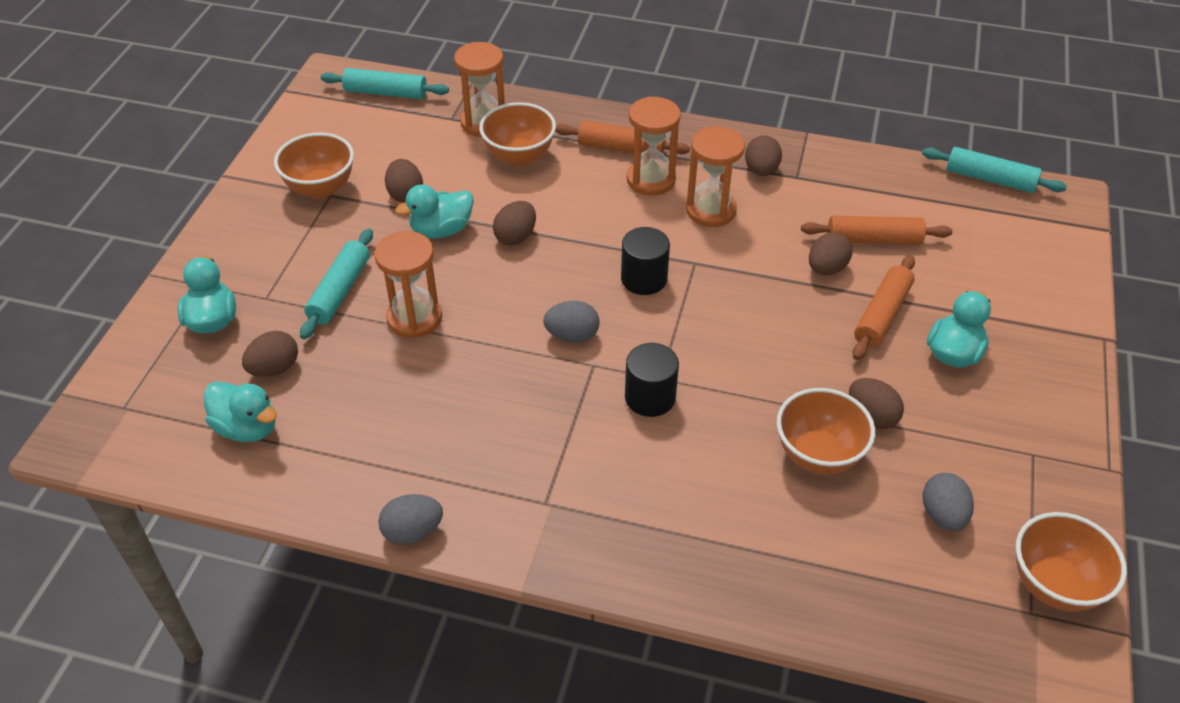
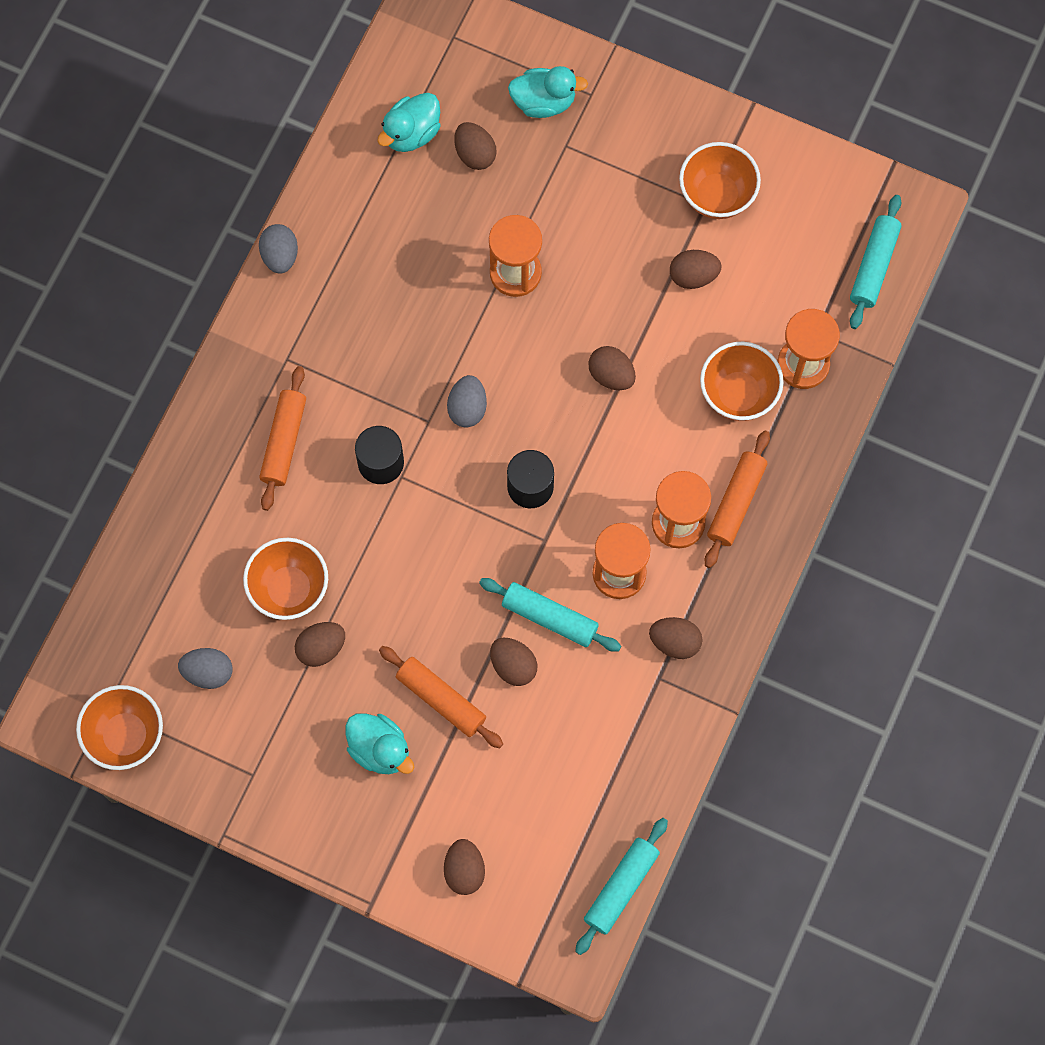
camera: 100 degrees right, 25 degrees up
turquoise rolling pin [300,229,373,339] -> turquoise rolling pin moved to [479,578,621,652]
turquoise duck [395,184,474,239] -> none
orange rolling pin [801,216,953,244] -> orange rolling pin moved to [259,366,306,511]
none -> brown egg [444,839,485,895]

